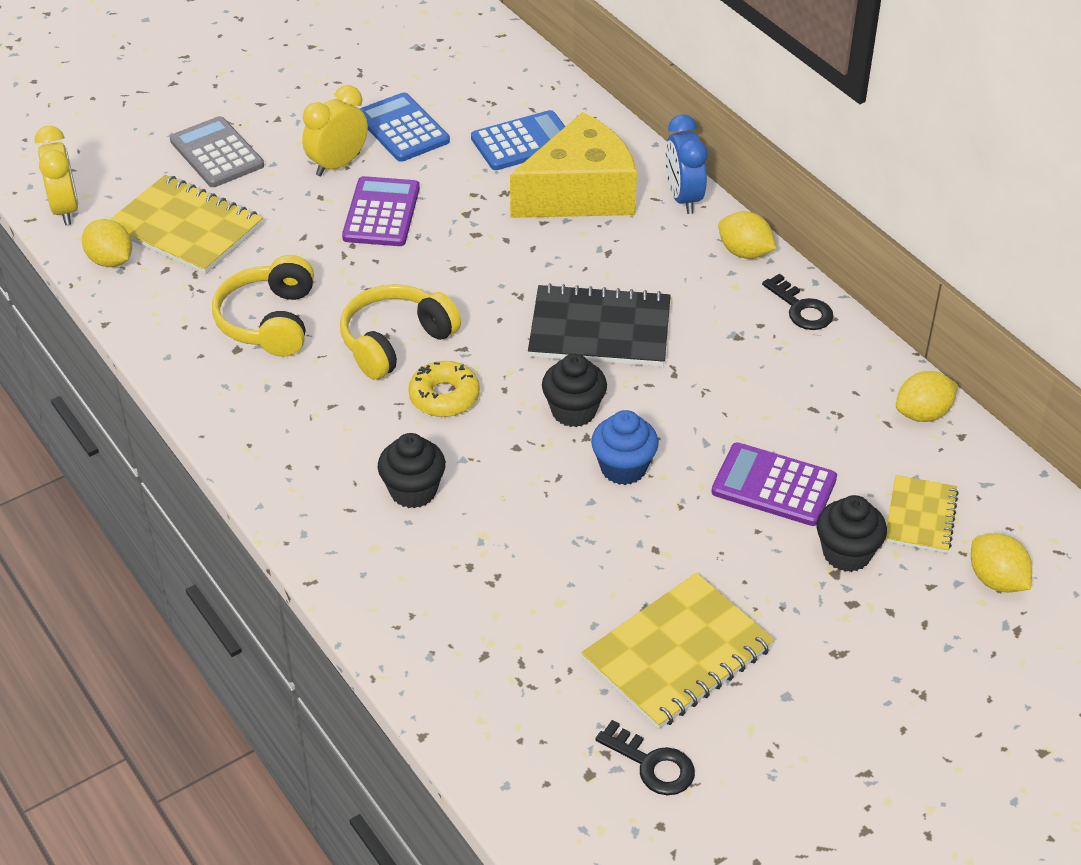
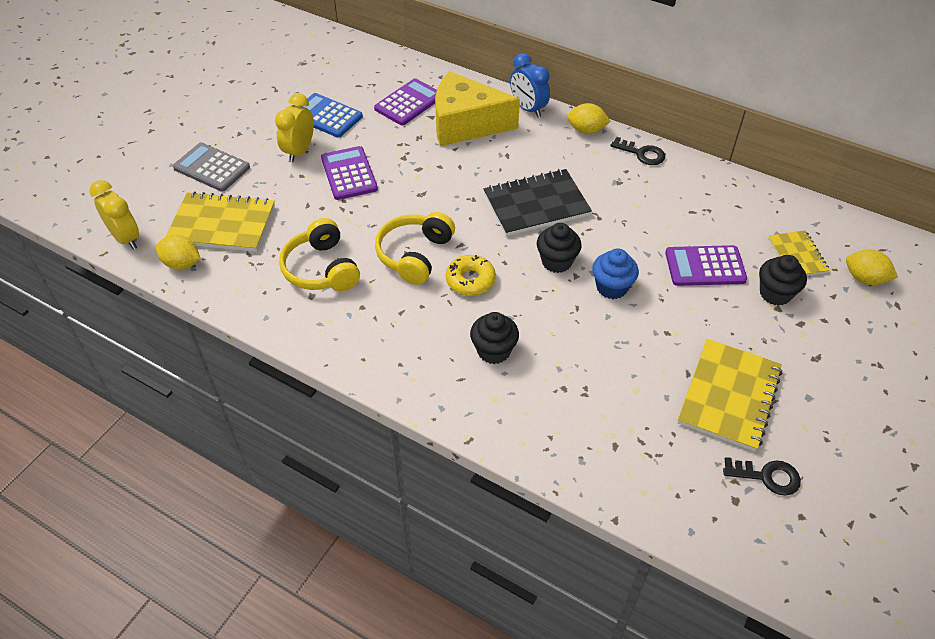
camera: 25 degrees left, 5 degrees up
blue calculator [471,110,566,170] -> purple calculator [374,78,437,126]
yellow cheese [510,112,637,218] -> yellow cheese turned 120 degrees counterclockwise [435,71,520,146]
yellow lemon [896,371,958,422] -> none

